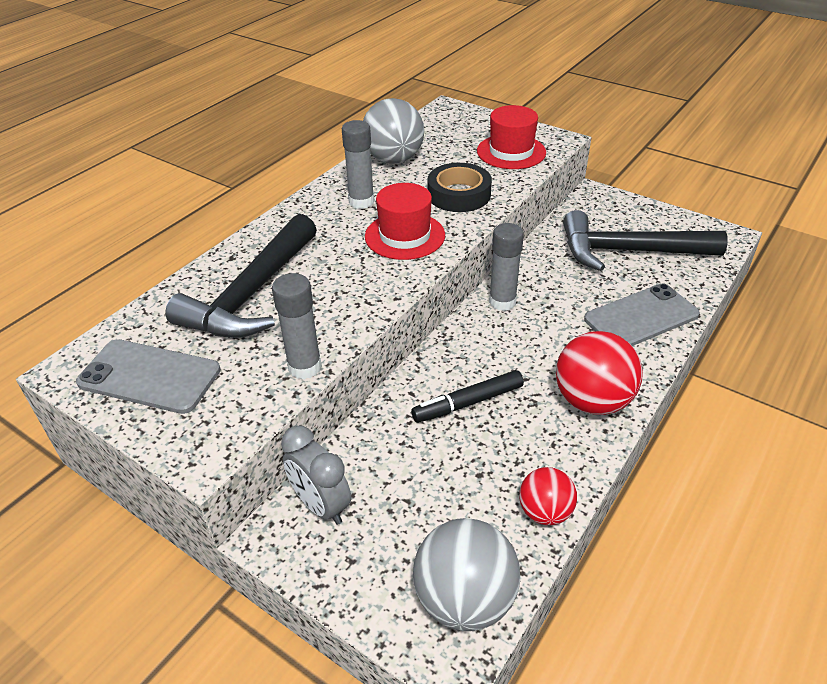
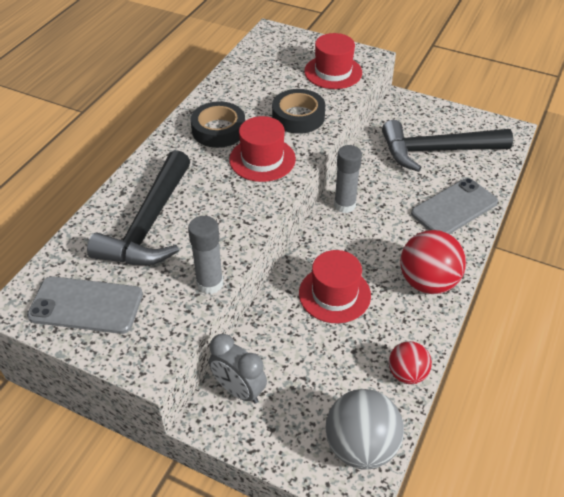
camera: 10 degrees left, 5 degrees up
grey glue stick [342,120,374,209] -> black tape [191,101,245,148]
grey ball [363,98,424,164] -> none
black marker [411,370,524,423] -> red hat [299,250,371,323]

